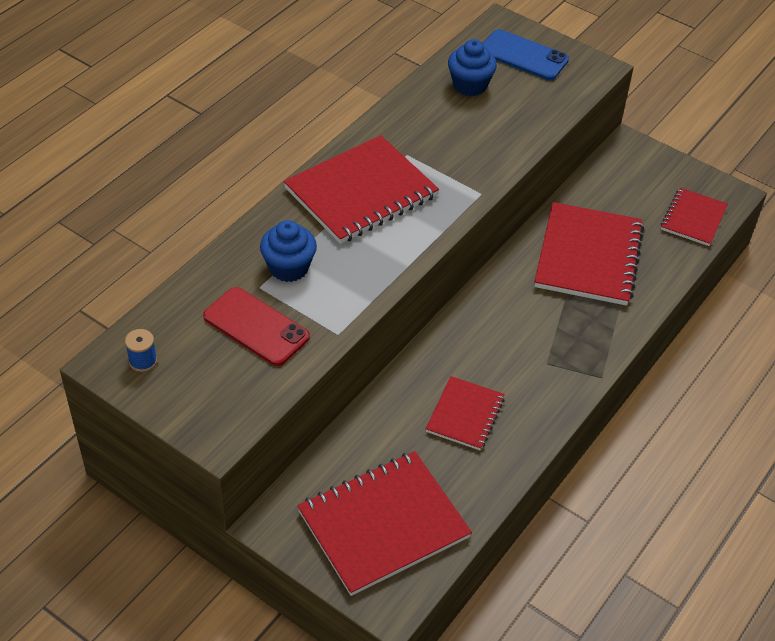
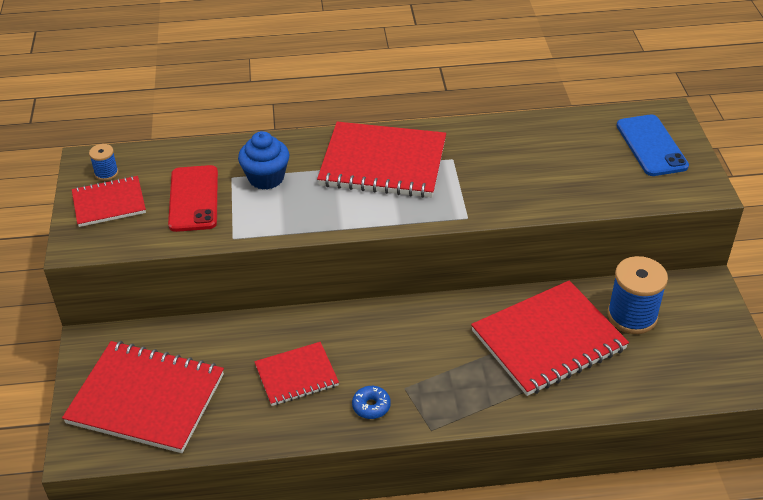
camera: 50 degrees right, 5 degrees down
blue cupcake [448,39,497,96] -> none
red notebook [661,188,728,246] -> red notebook moved to [72,176,146,227]
none -> blue donut [352,386,391,419]
none -> blue spool [607,256,668,334]

